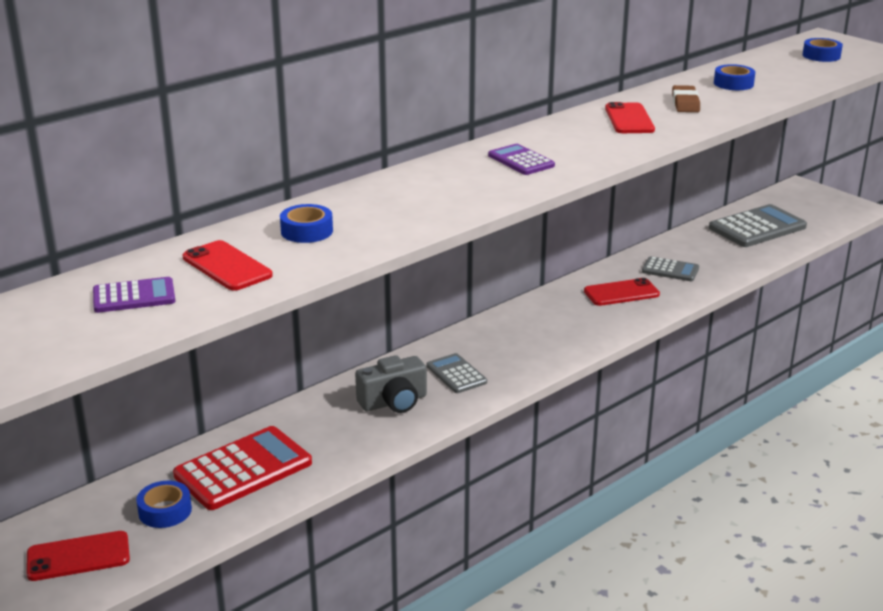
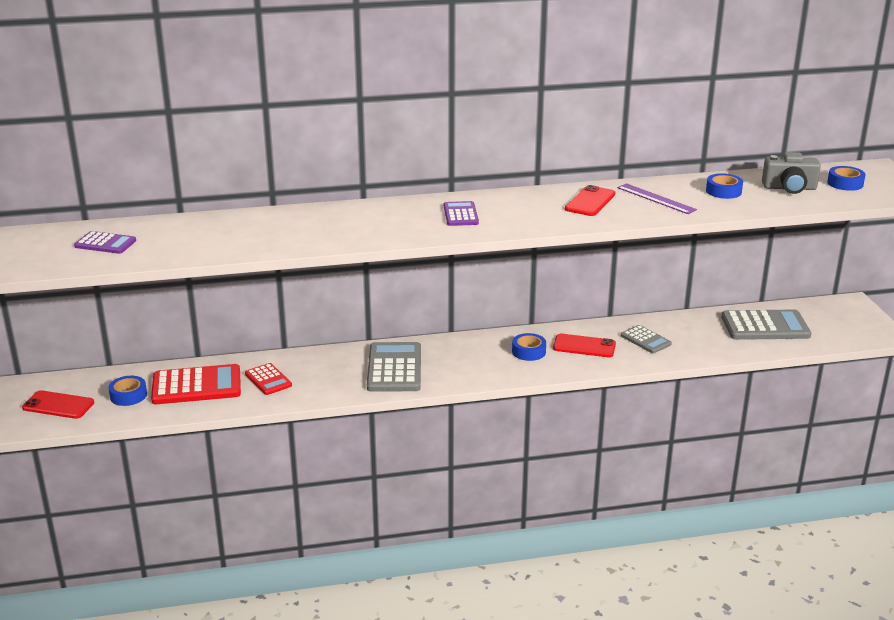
camera: 30 degrees right, 0 degrees up
red phone [183,240,273,291] -> none
blue tape [280,204,333,243] -> blue tape moved to [512,333,546,361]
grey camera [355,355,427,413] -> grey camera moved to [762,152,821,194]
grey calculator [426,353,487,393] -> grey calculator [367,342,421,392], size x1.78
brown eraser [672,85,700,112] -> purple ruler [617,183,697,214]
none -> red calculator [245,363,292,395]

